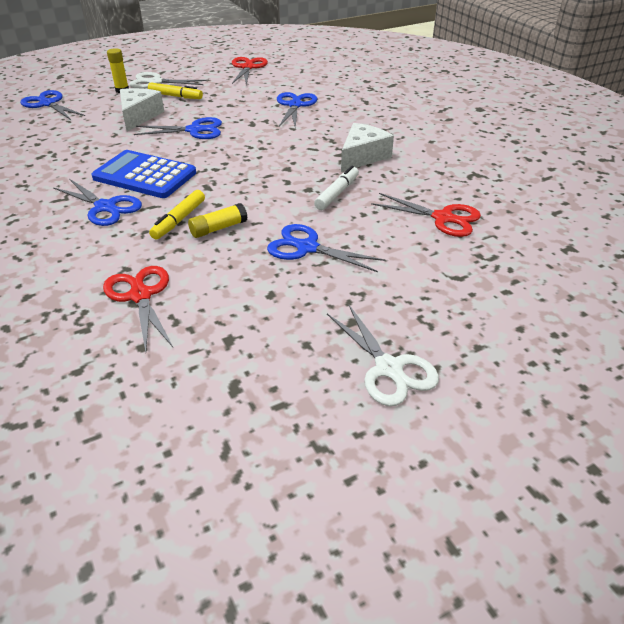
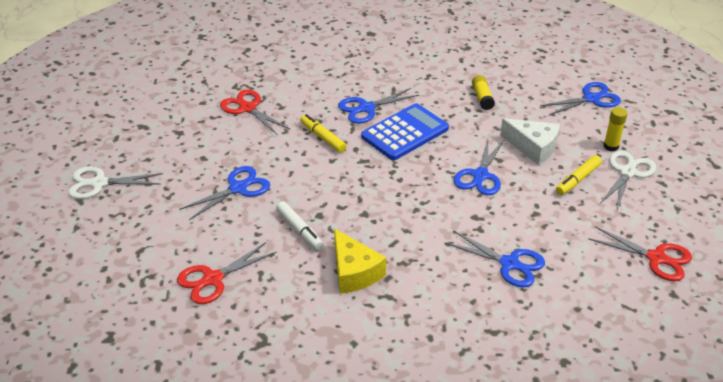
camera: 115 degrees right, 0 degrees up
red scissors [103,266,173,352] -> red scissors turned 135 degrees counterclockwise [220,90,290,135]
yellow glue stick [188,203,248,238] -> yellow glue stick moved to [472,75,495,110]
white cheese [341,123,394,172] -> yellow cheese [334,228,386,294]

